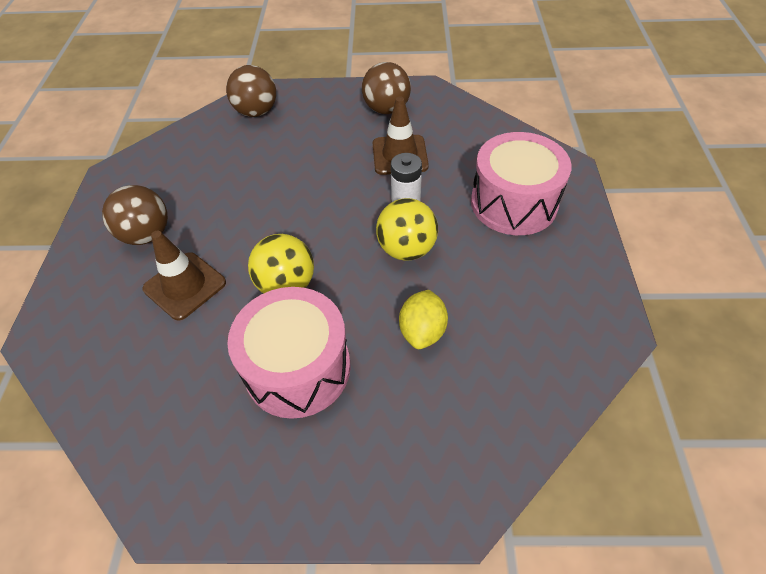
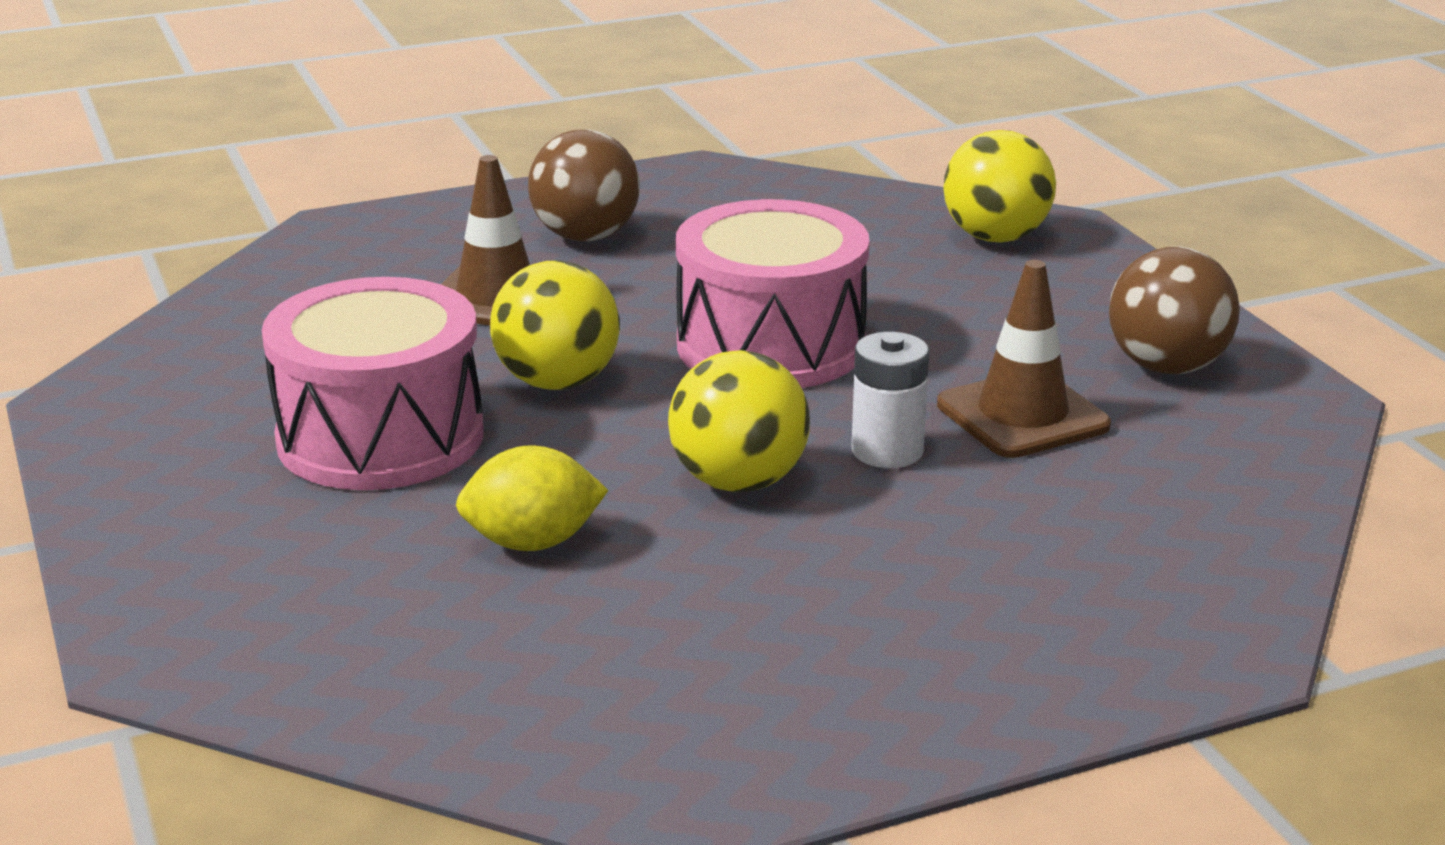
camera: 65 degrees right, 25 degrees down
brown ball [226,65,276,117] -> yellow ball [943,130,1056,243]
pink drum [471,132,572,235] -> pink drum moved to [676,199,870,388]

